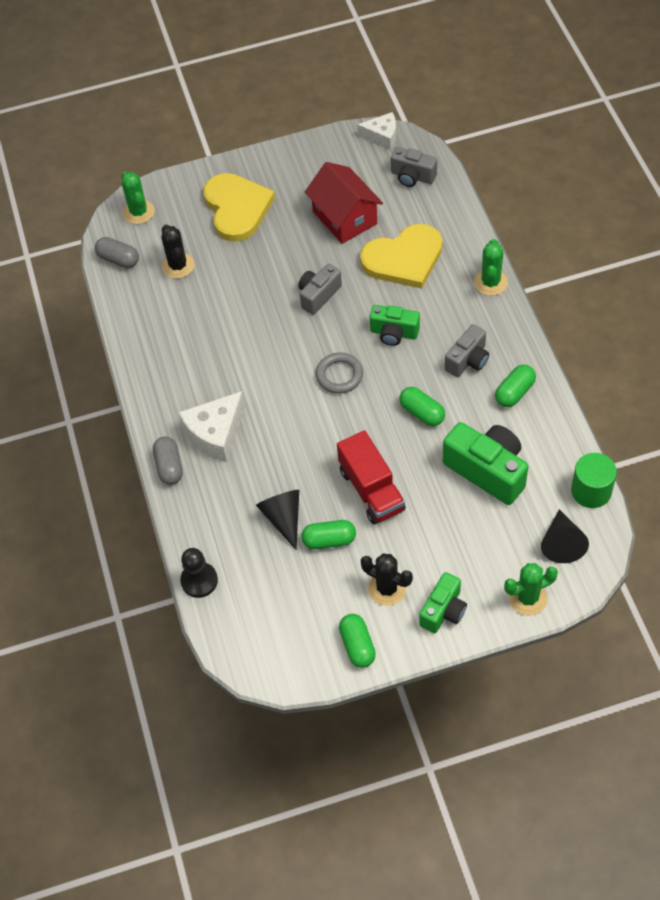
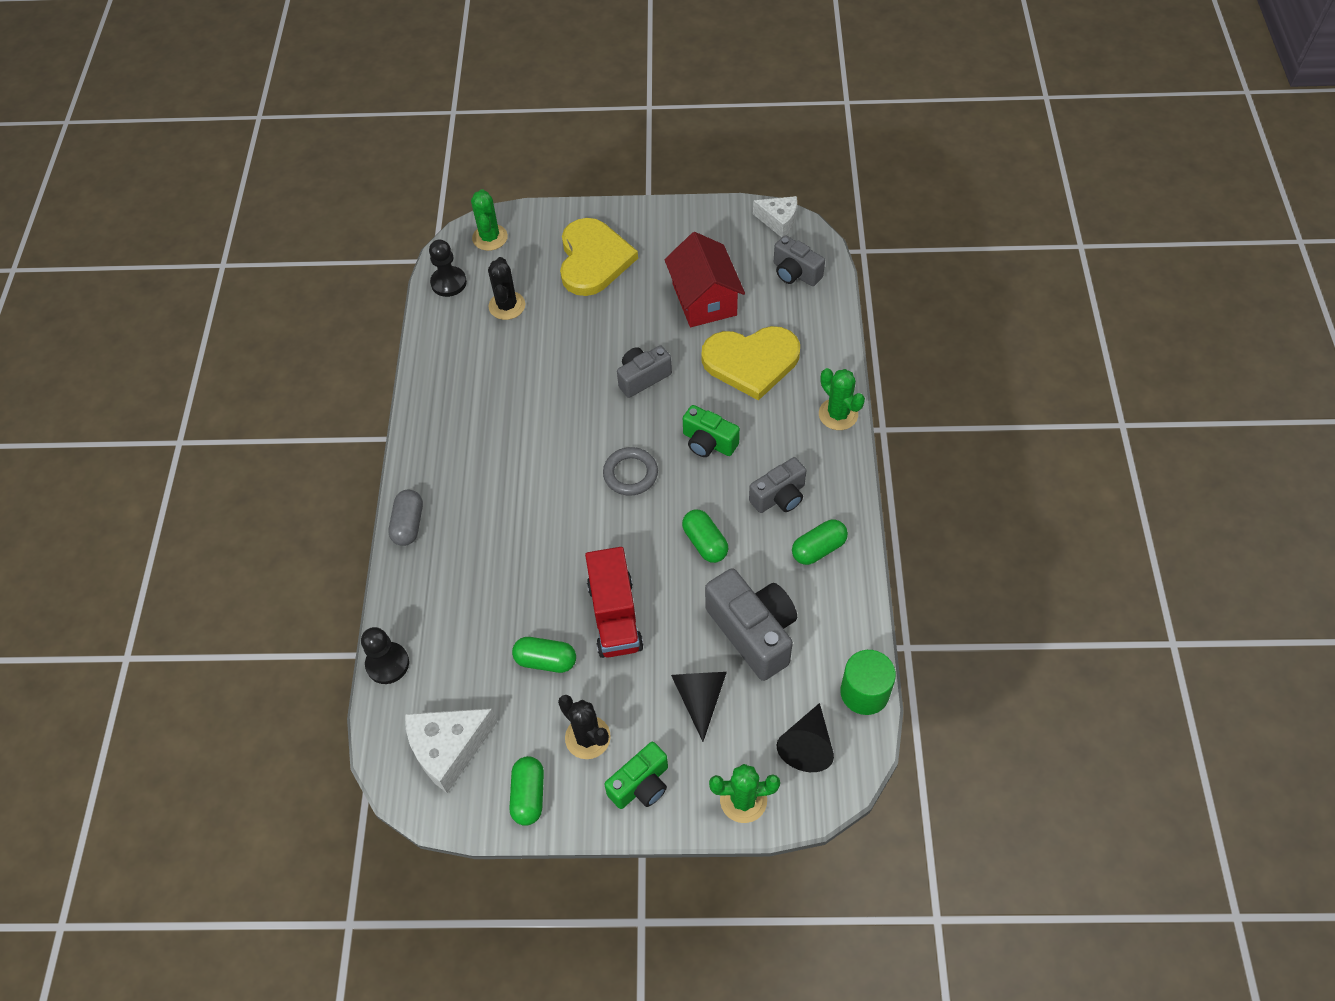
camera: 15 degrees right, 0 degrees up
grey capsule [95,237,139,268] -> black pawn [429,240,467,297]
white cheese [178,391,245,462] -> white cheese moved to [405,709,497,793]
black cone [256,490,299,550] -> black cone moved to [671,672,727,742]
green camera [443,422,528,505] -> grey camera [705,568,797,681]
green cactus [474,239,508,296] -> green cactus turned 60 degrees counterclockwise [819,368,865,430]

